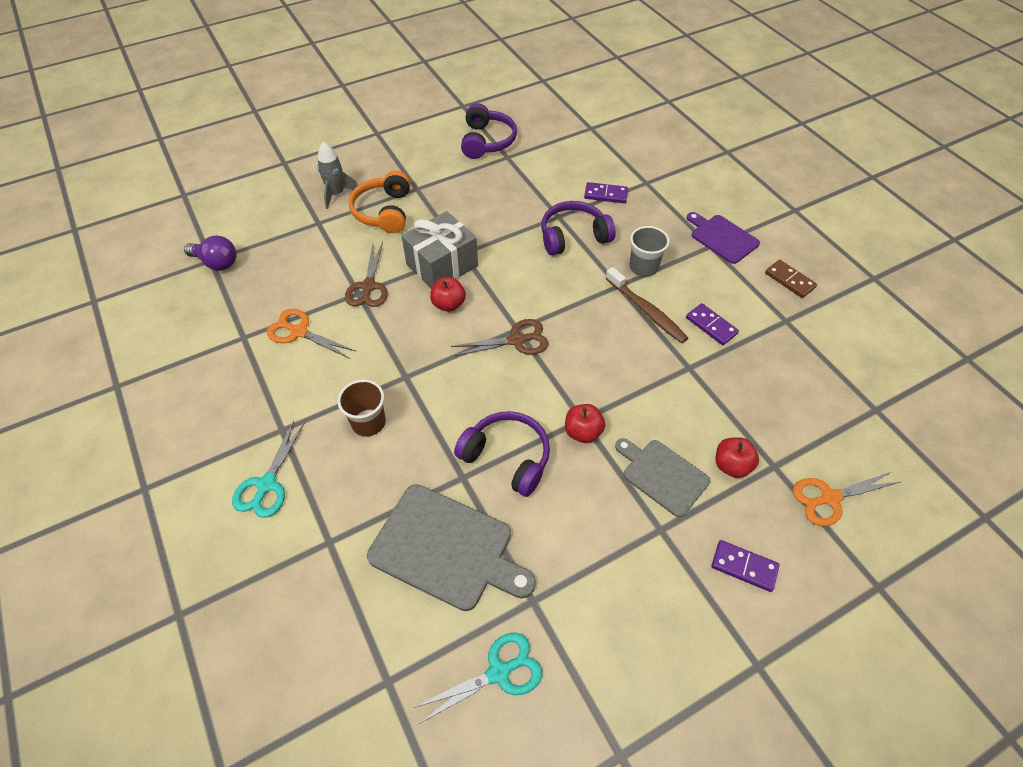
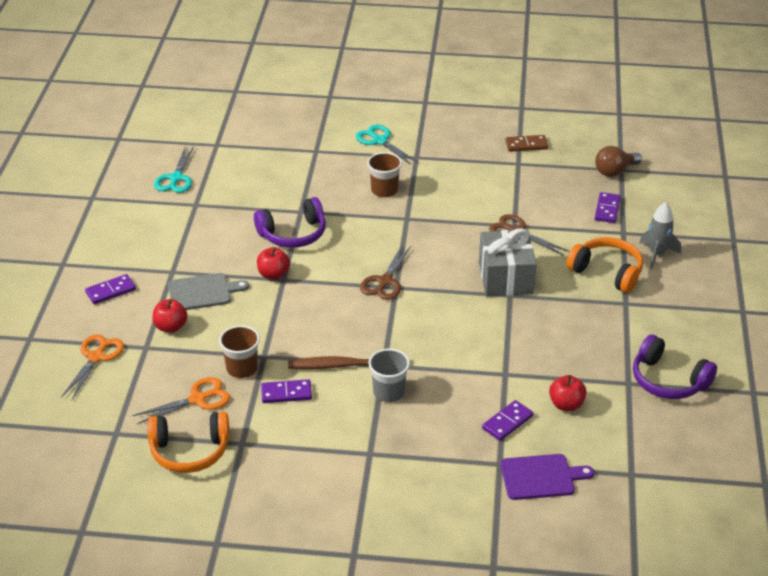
camera: 125 degrees right, 15 degrees down
purple light bulb [184,236,236,271] -> brown light bulb [595,146,642,177]
orange scissors [267,309,355,358] -> orange scissors moved to [133,377,230,424]
grey cutting board [367,484,536,611] -> none
red apple [430,277,466,312] -> red apple moved to [549,375,587,411]
purple headphones [541,201,616,256] -> none
purple cutting board [687,212,760,264] -> purple cutting board moved to [501,454,594,500]
brown domino [765,260,817,298] -> brown domino moved to [505,135,548,152]
none -> orange headphones [147,412,230,473]
none -> brown cup [219,325,260,378]
none -> purple domino [595,192,621,223]

